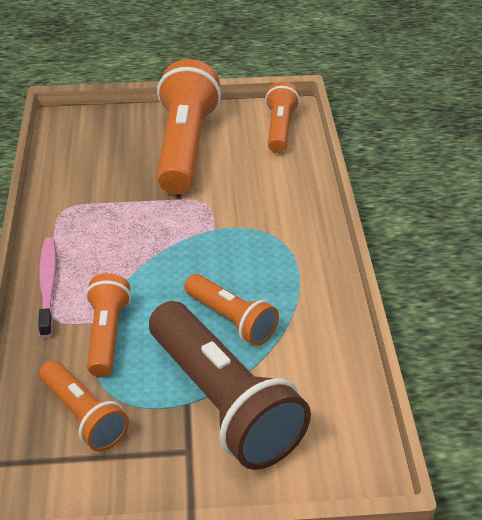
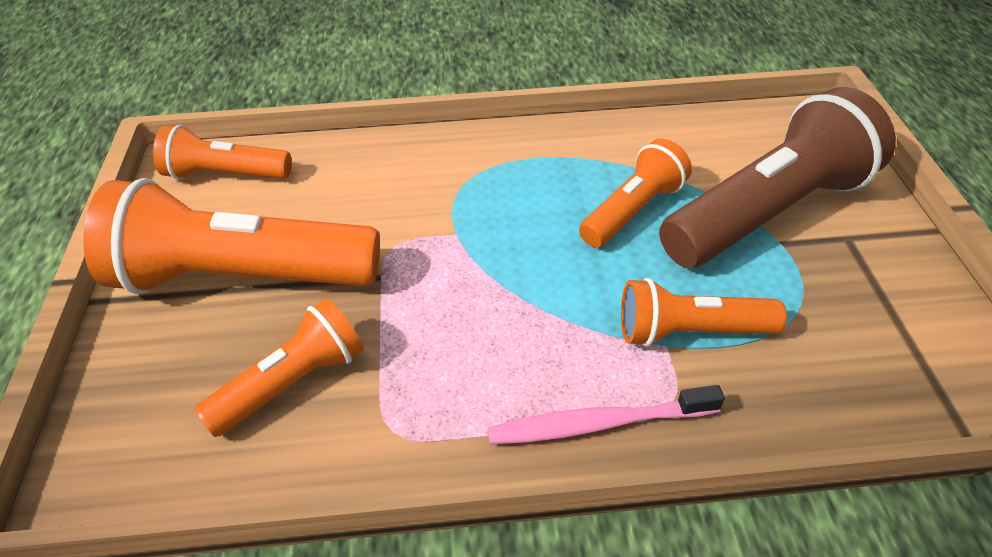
camera: 90 degrees left, 5 degrees up
orange flashlight [39,360,129,451] -> orange flashlight moved to [194,298,364,437]

